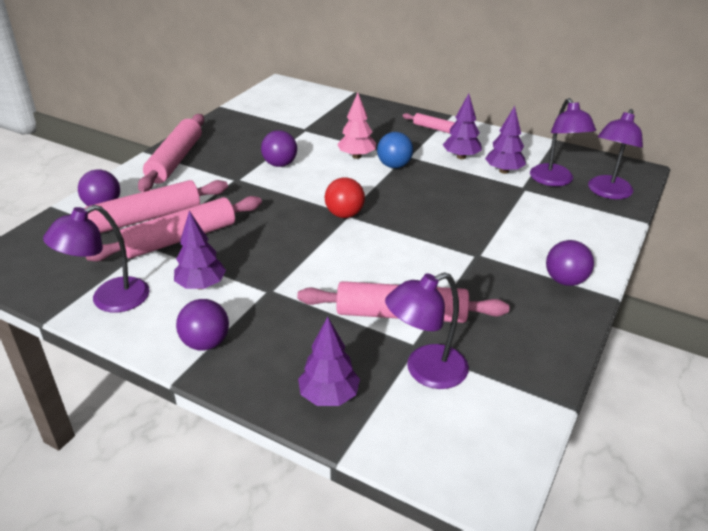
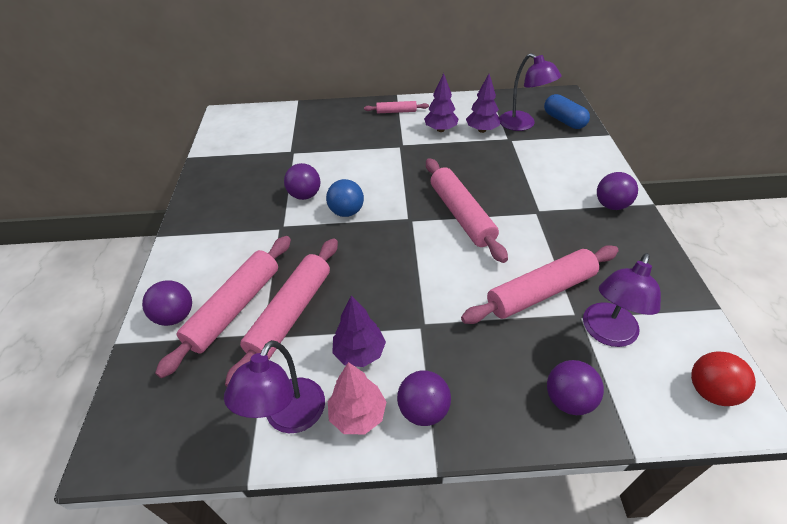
camera: 30 degrees left, 10 degrees up
pink rolling pin [138,114,204,192] -> pink rolling pin moved to [426,158,508,263]
purple tree [298,317,360,406] -> purple ball [547,360,604,415]
red ball [325,177,365,218] -> red ball moved to [691,352,756,406]
pink tree [337,93,376,159] -> pink tree moved to [328,362,386,434]
blue ball [377,132,413,168] -> blue ball moved to [326,179,364,217]
purple lamp [588,109,643,199] -> blue capsule [544,94,590,129]

